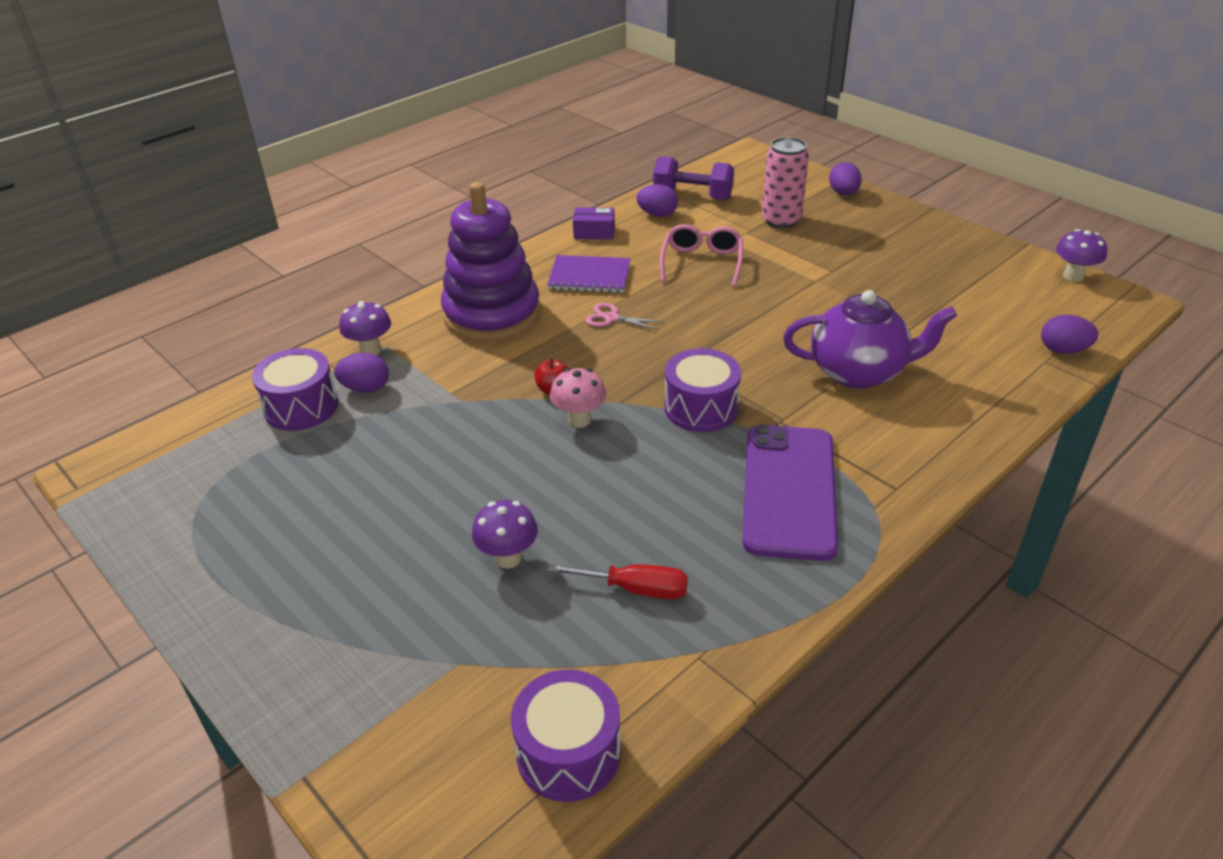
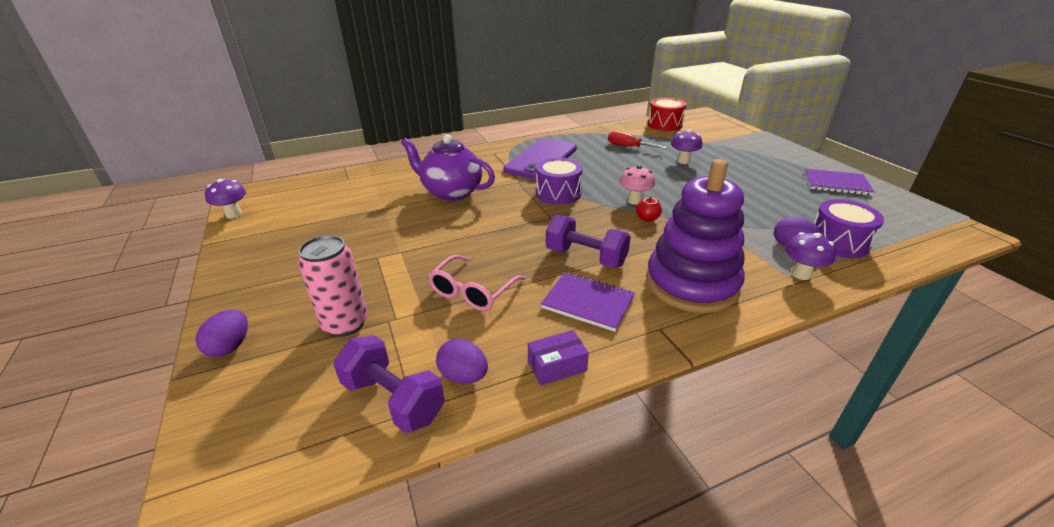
camera: 160 degrees left, 5 degrees down
purple drum [511,669,621,802] -> red drum [648,98,686,131]
purple box [573,208,615,239] -> purple box turned 45 degrees counterclockwise [528,330,589,385]
pink scissors [585,303,664,330] -> purple dumbbell [546,215,631,268]
purple egg [1041,315,1098,354] -> none
none -> purple notebook [804,169,875,195]

